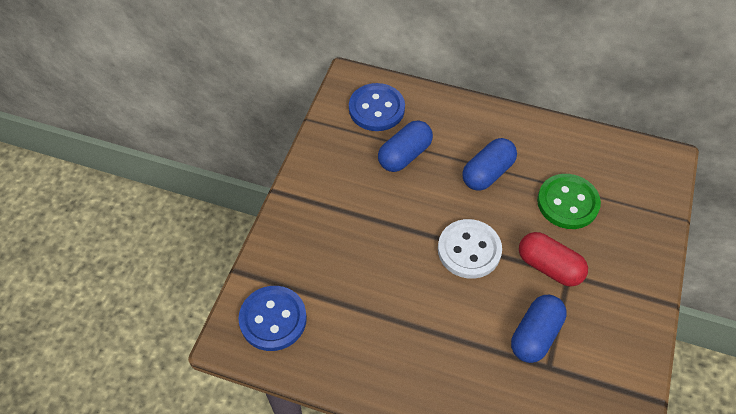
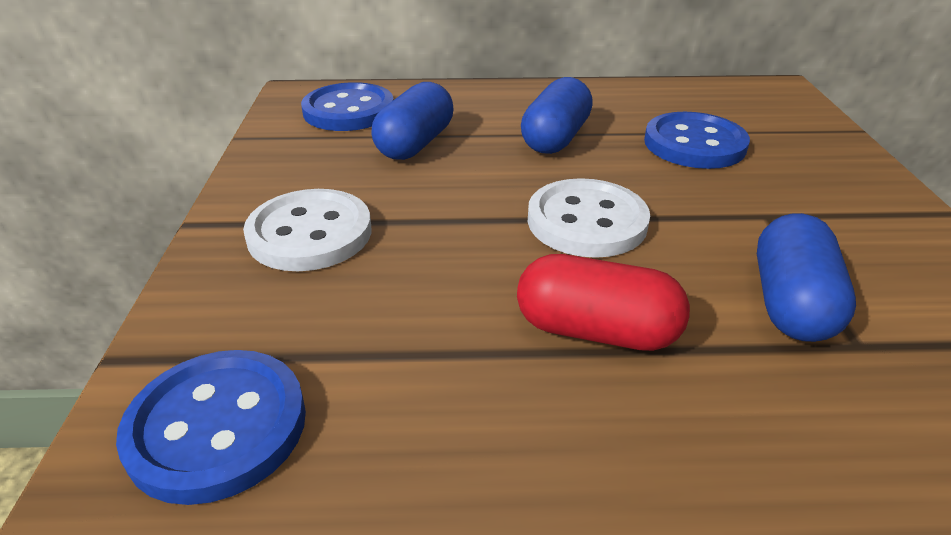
camera: 20 degrees left, 20 degrees down
red capsule [519,232,588,287] -> red capsule moved to [517,254,690,351]
green button [537,174,601,229] -> blue button [644,112,750,169]
none -> white button [243,189,371,271]

